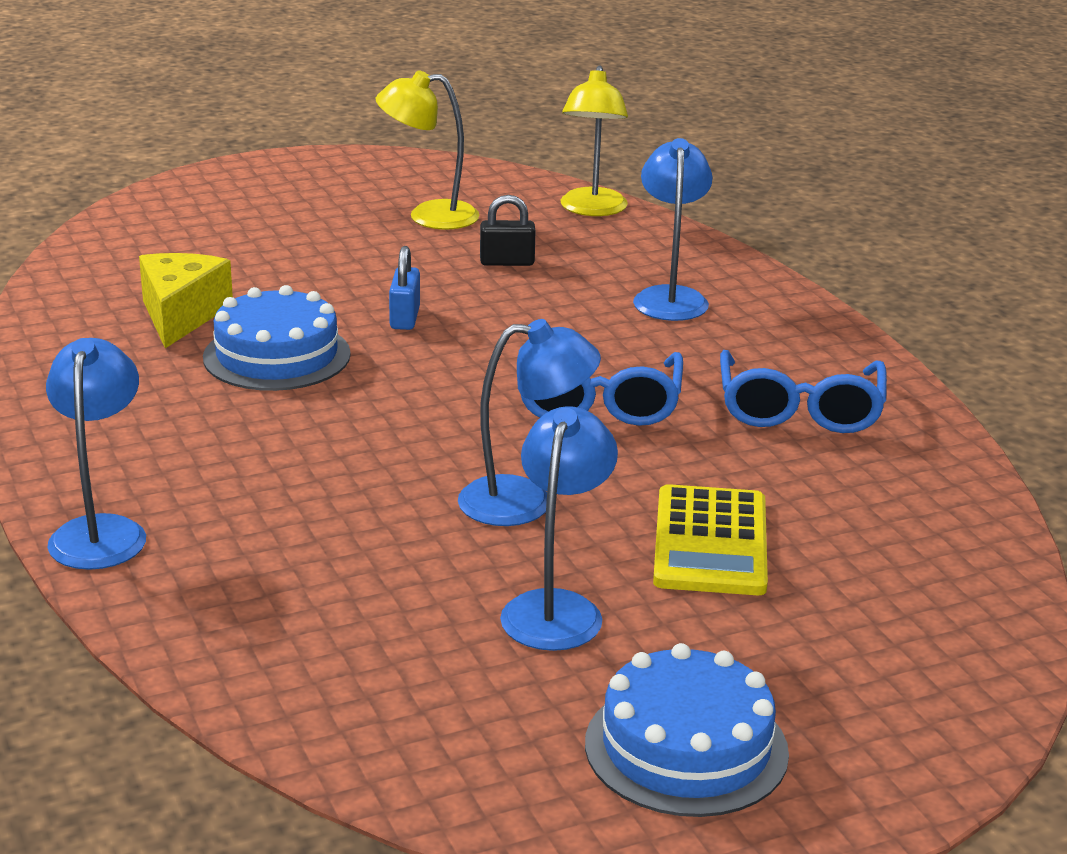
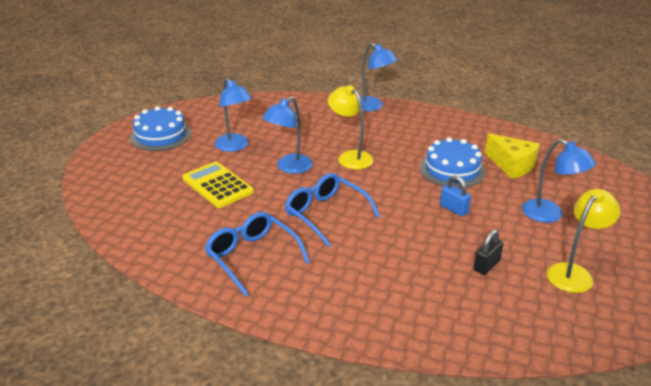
camera: 135 degrees right, 5 degrees up
yellow lamp [561,65,628,216] -> yellow lamp moved to [328,85,374,169]
blue lamp [633,138,713,321] -> blue lamp moved to [522,139,596,223]

